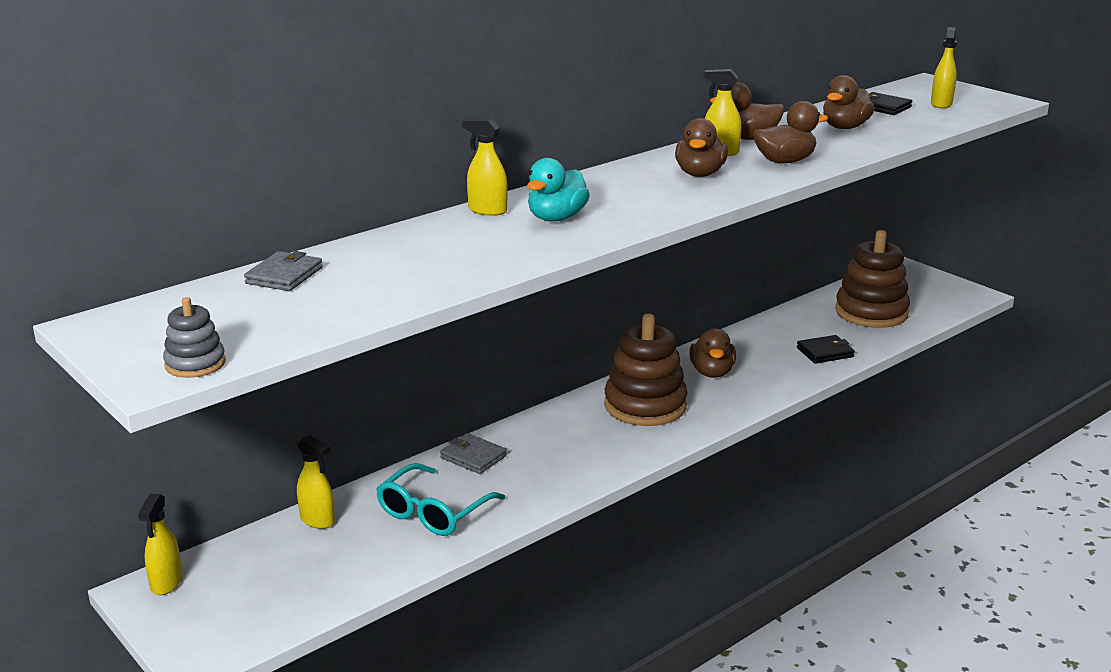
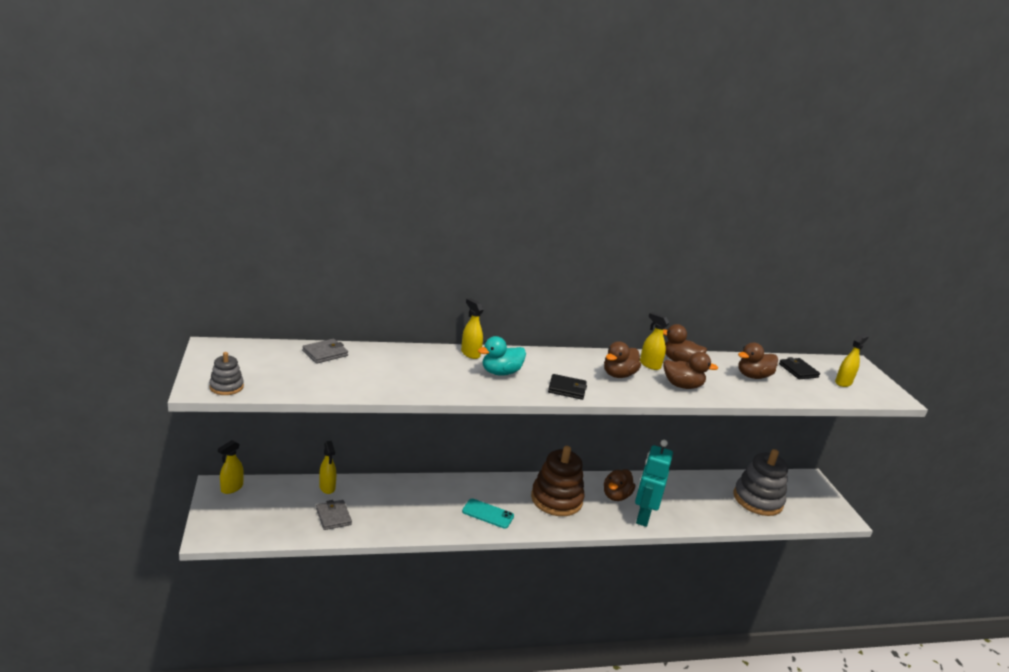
camera: 25 degrees right, 0 degrees up
turquoise glasses [376,463,505,536] -> none
grey wallet [440,433,507,474] -> grey wallet moved to [316,500,352,530]
black wallet [797,335,855,364] -> black wallet moved to [548,374,587,400]
brown stacking toy [835,230,910,328] -> grey stacking toy [734,449,788,516]
none -> turquoise phone [462,499,514,529]
none -> turquoise robot [635,440,673,527]

